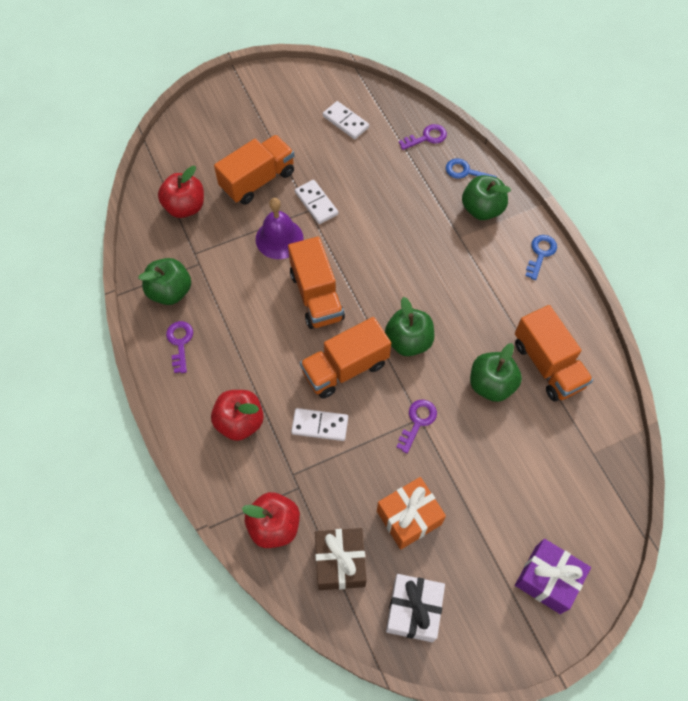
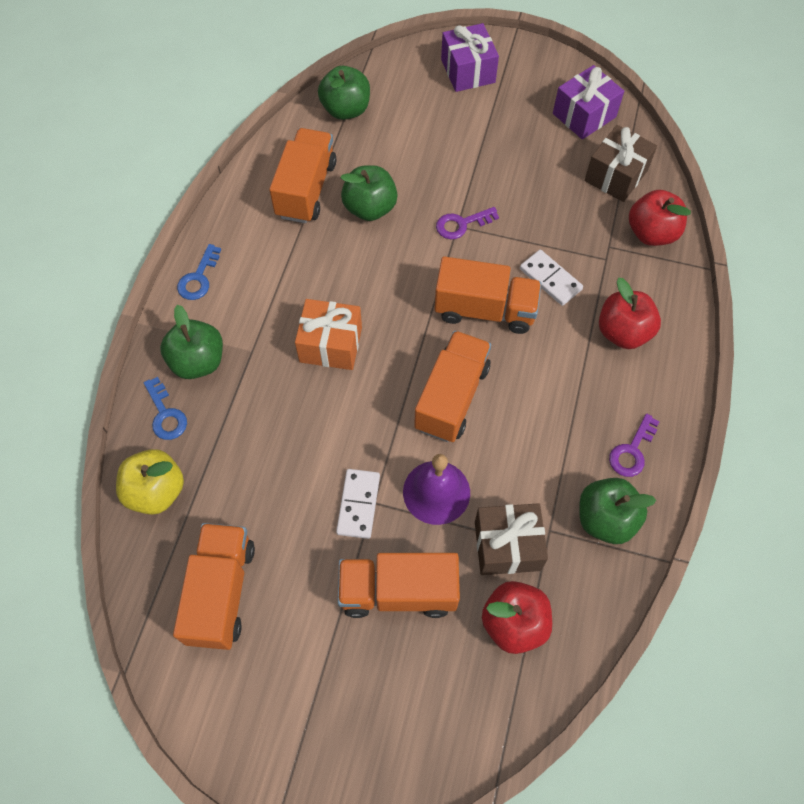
camera: 140 degrees left, 0 degrees up
white domino [323,101,369,139] -> orange truck [173,523,255,650]
orange gift [377,477,446,550] -> orange gift moved to [295,299,362,370]
green apple [385,297,434,356] -> green apple moved to [318,66,370,120]
white gift [386,574,445,642] -> purple gift [553,65,624,139]
purple key [399,124,447,150] -> yellow apple [116,449,184,515]
blue key [525,235,557,280] -> blue key turned 45 degrees counterclockwise [177,244,221,300]
none -> brown gift [475,503,548,575]

